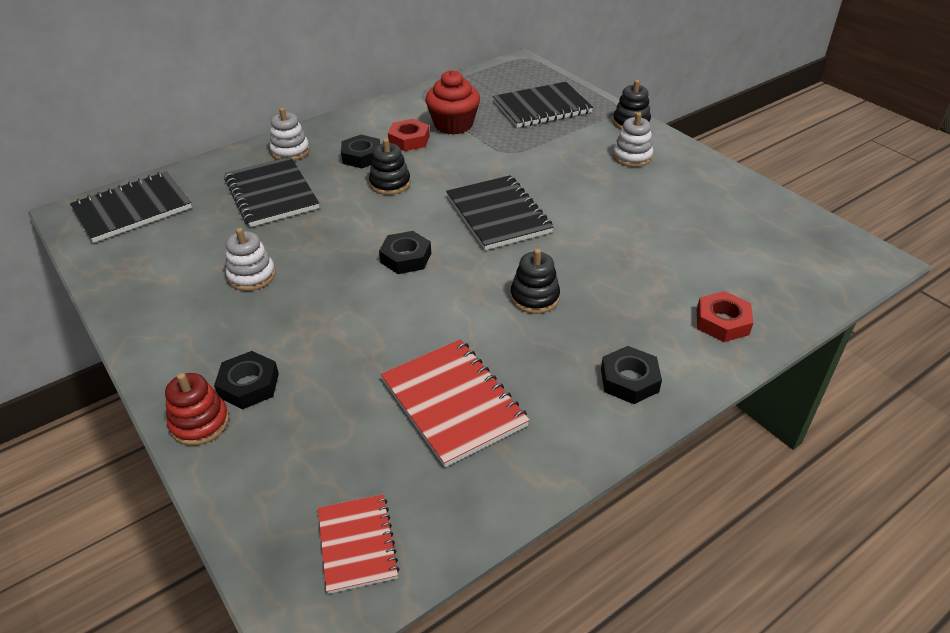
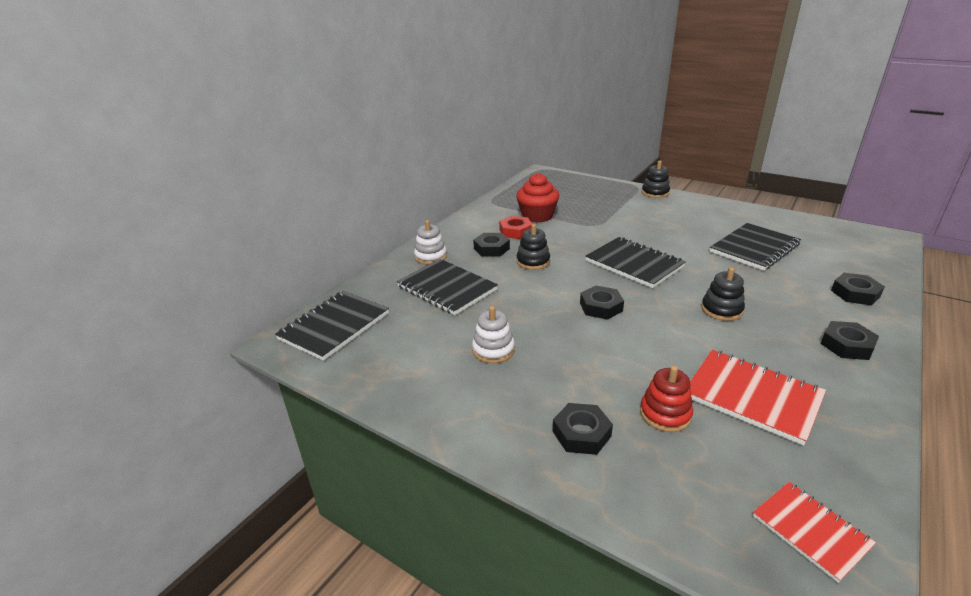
camera: 20 degrees left, 10 degrees down
red stacking toy [165,373,229,446] -> red stacking toy moved to [640,365,693,432]
black notebook [493,82,593,128] -> black notebook moved to [710,223,801,271]
white stacking toy [613,112,653,167] -> none
red nut [697,291,753,342] -> black nut [831,273,885,305]

